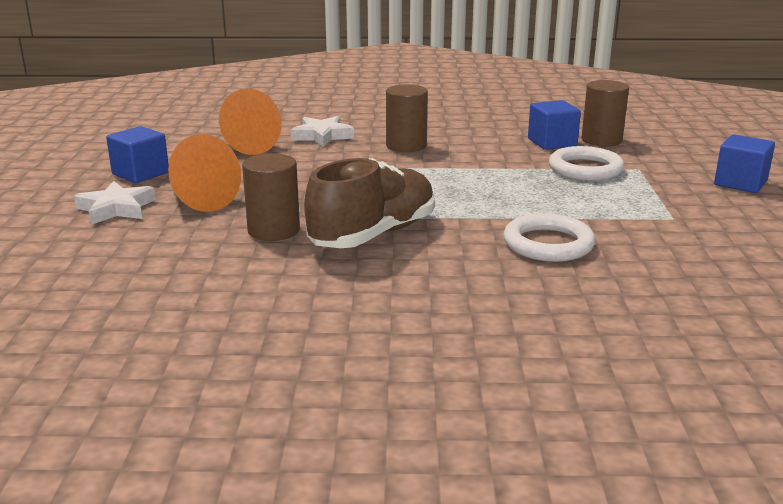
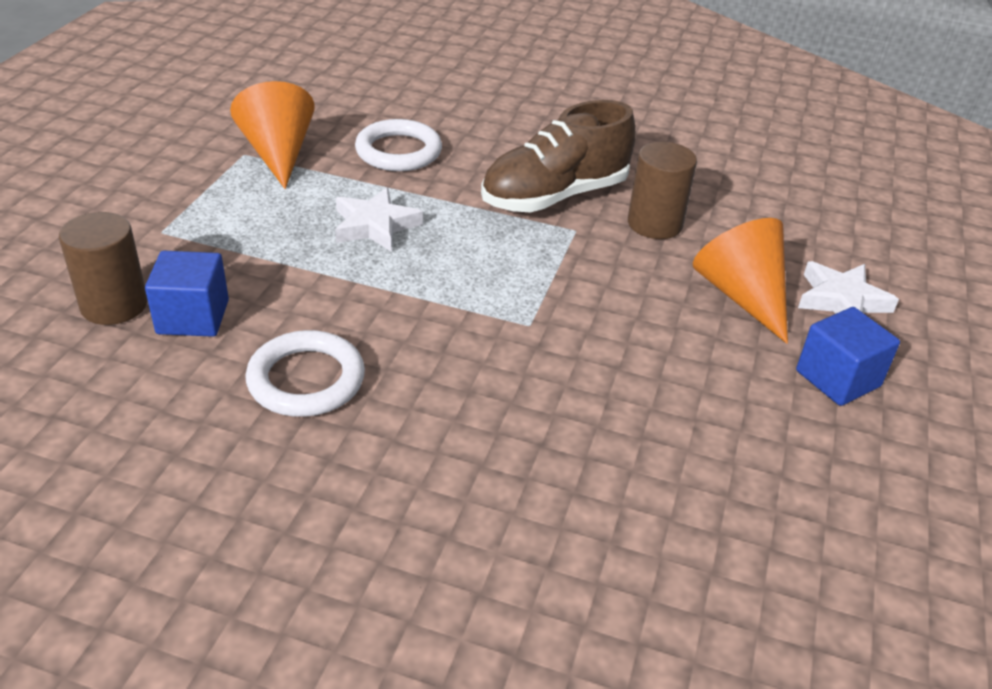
camera: 165 degrees left, 15 degrees up
orange cone [219,89,282,155] -> orange cone moved to [230,81,315,189]
white star [291,116,354,147] -> white star moved to [335,188,423,252]
brown cylinder [386,84,428,152] -> none
white ring [549,146,624,181] -> white ring moved to [245,330,365,417]
blue cube [714,134,775,193] -> none

